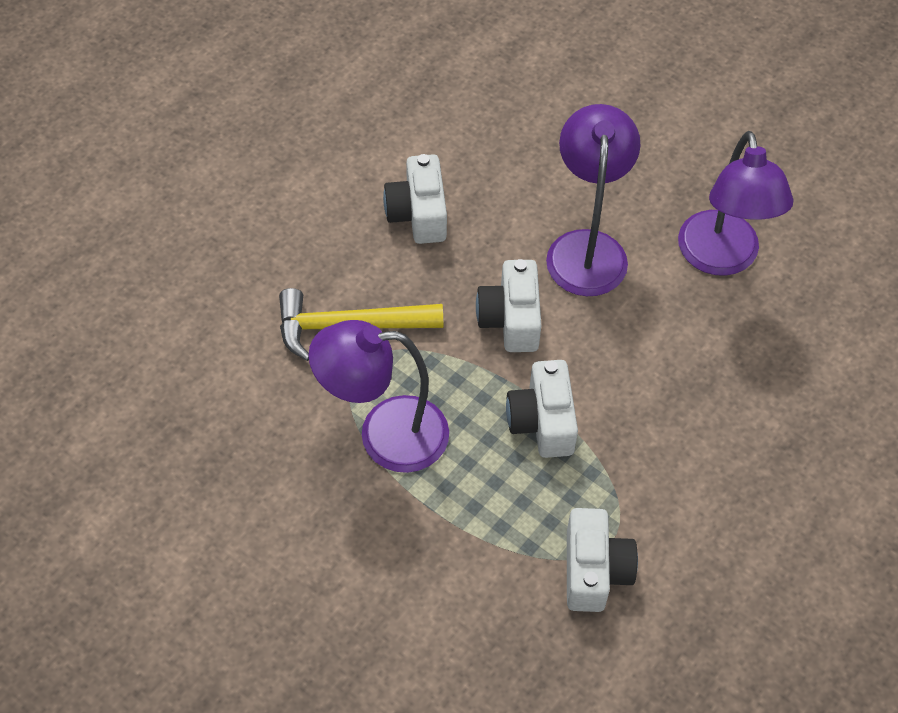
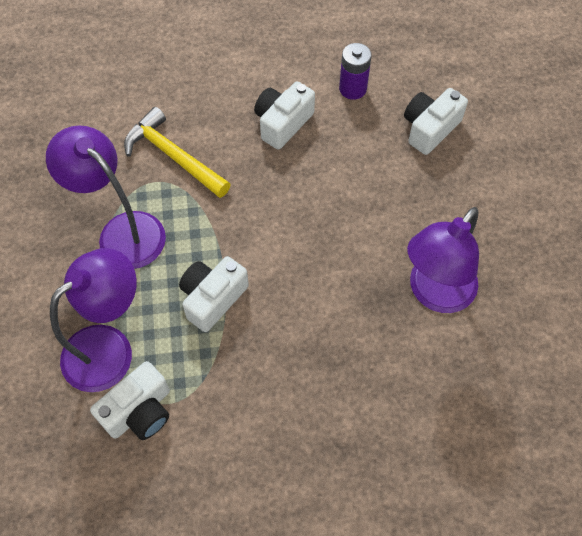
camera: 45 degrees right, 5 degrees up
white camera [476,259,541,352] -> white camera moved to [404,88,468,155]
purple lamp [546,104,641,296] -> purple lamp moved to [50,248,137,392]
none -> purple battery [339,43,372,100]

